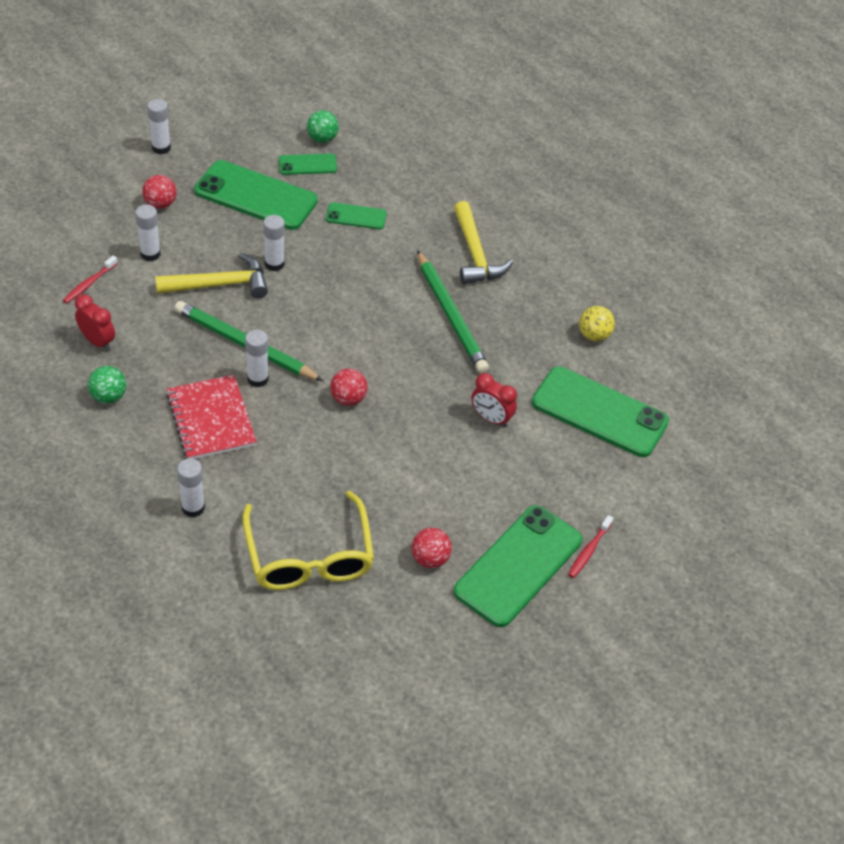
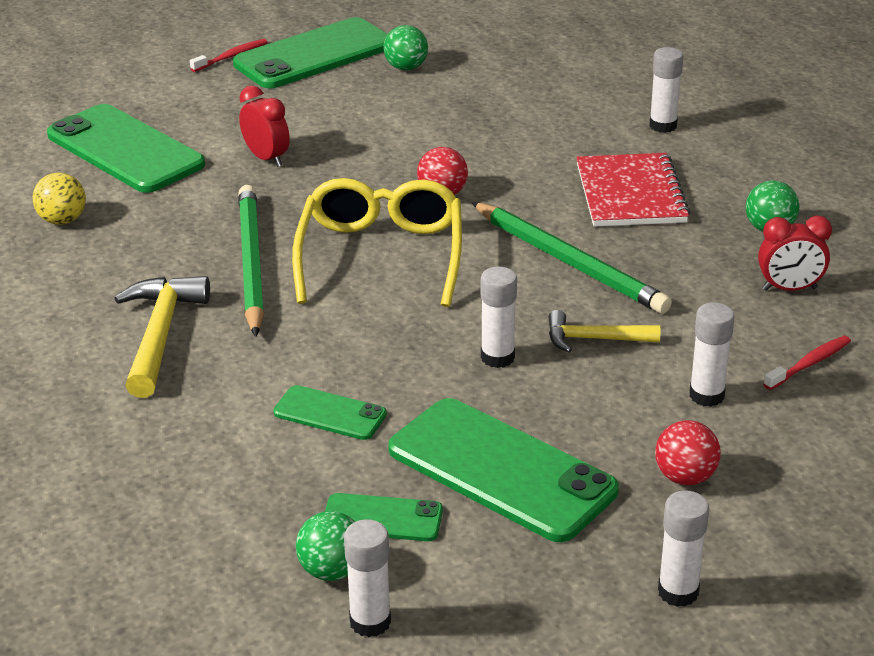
camera: 160 degrees left, 15 degrees down
red clock [75,294,115,351] -> red clock turned 60 degrees counterclockwise [758,215,832,291]
yellow hammer [155,253,268,298] -> yellow hammer [548,310,660,353], size x0.62
yellow glasses [242,491,374,590] -> yellow glasses moved to [292,178,462,307]
white glue stick [245,330,269,387] -> white glue stick moved to [344,519,391,637]
red ball [411,528,452,568] -> green ball [383,25,428,70]

